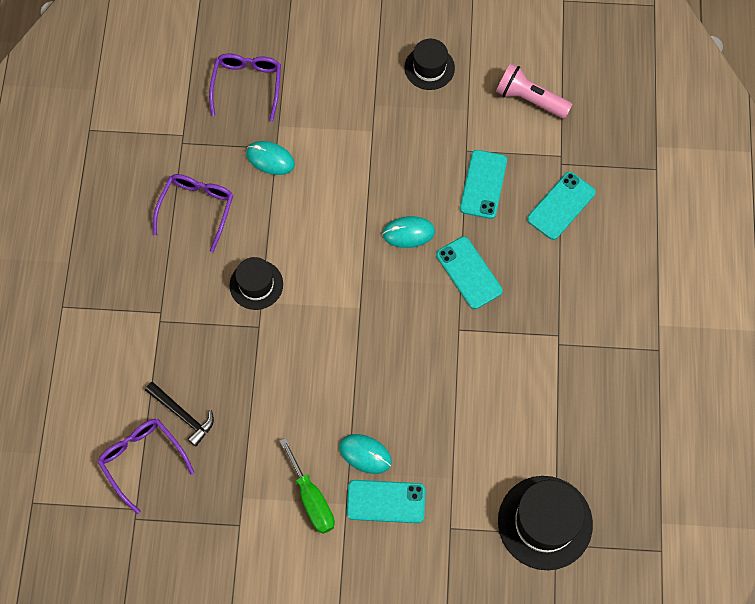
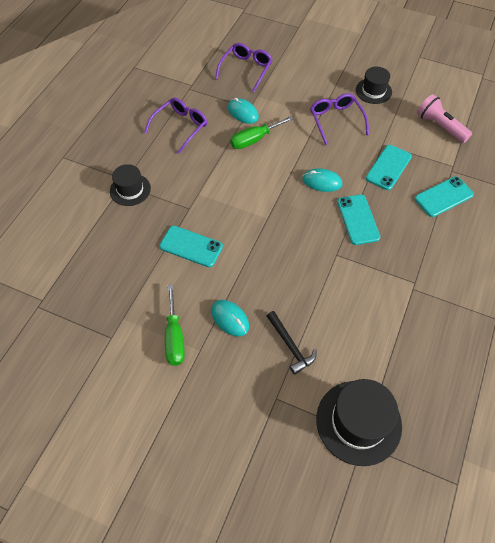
camera: 20 degrees right, 10 degrees down
purple glasses [98,419,195,514] -> purple glasses moved to [310,93,369,145]
black hammer [145,382,214,447] -> black hammer moved to [267,311,317,375]
black hat [230,257,283,310] -> black hat moved to [110,164,151,206]
turquoise phone [347,480,425,523] -> turquoise phone moved to [159,226,223,267]
none -> green screwdriver [230,116,294,149]

